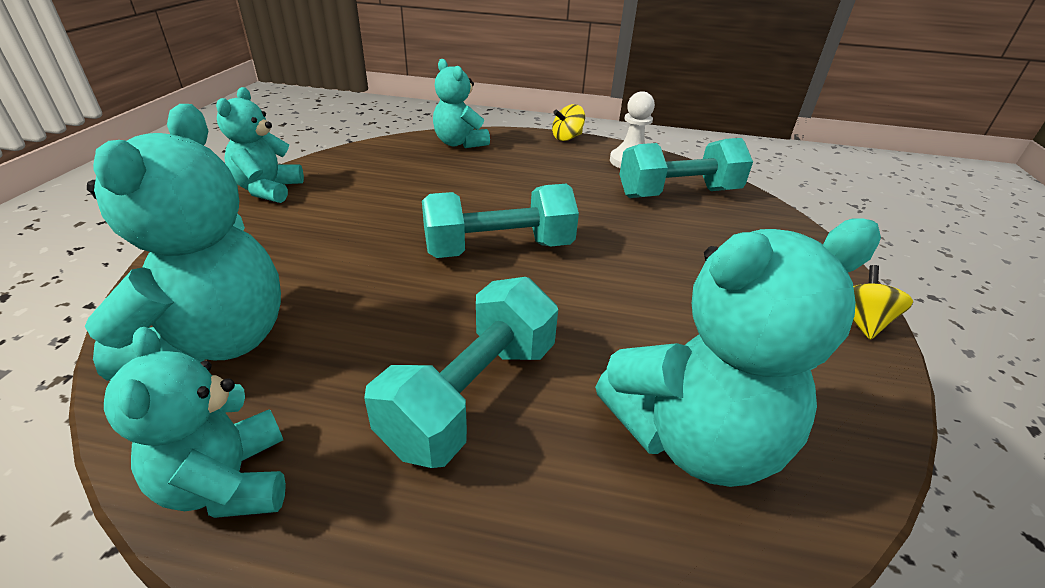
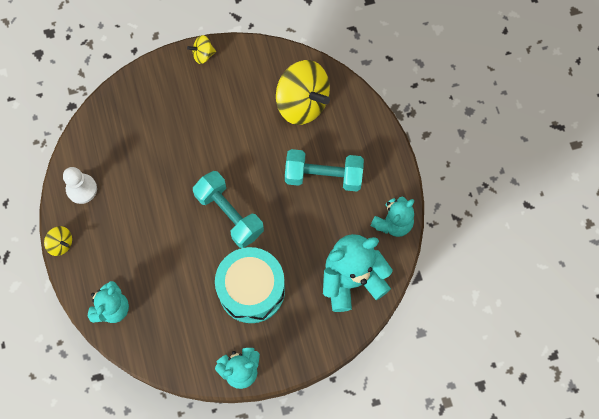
camera: 115 degrees left, 35 degrees up
turquoise teddy bear [595,218,881,487] -> yellow spinning top [276,60,330,125]
turquoise dumbbell [619,138,753,198] -> none
none -> turquoise drum [215,247,285,323]

